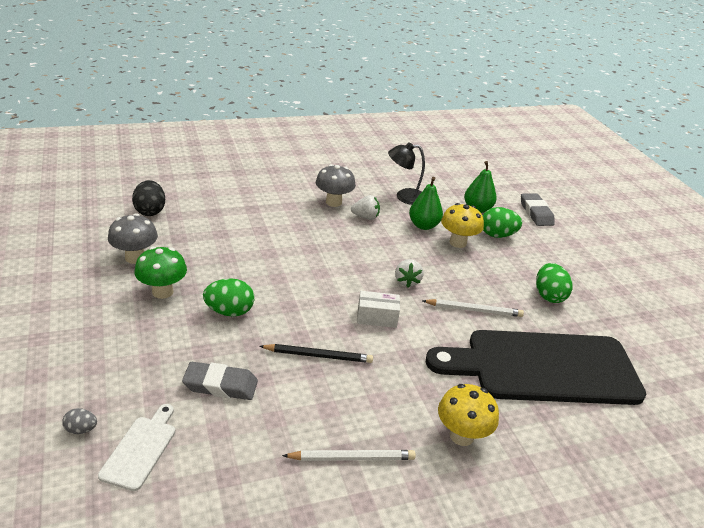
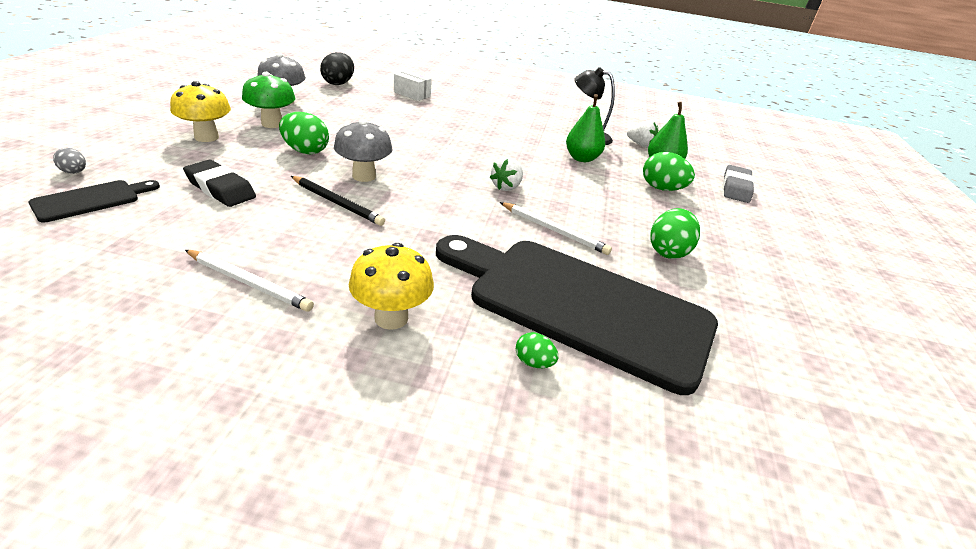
camera: 30 degrees right, 0 degrees up
white cutting board [98,404,175,491] -> black cutting board [29,180,160,222]
grey eraser [182,362,258,400] -> black eraser [183,160,256,207]
grey mushroom [316,164,356,207] -> grey mushroom moved to [334,119,392,182]
white strawberry [351,195,380,220] -> white strawberry moved to [627,120,658,148]
white box [357,291,400,328] -> white box moved to [394,70,432,101]
yellow mushroom [441,203,484,248] -> yellow mushroom moved to [170,81,231,142]
none -> green egg [516,332,558,368]

